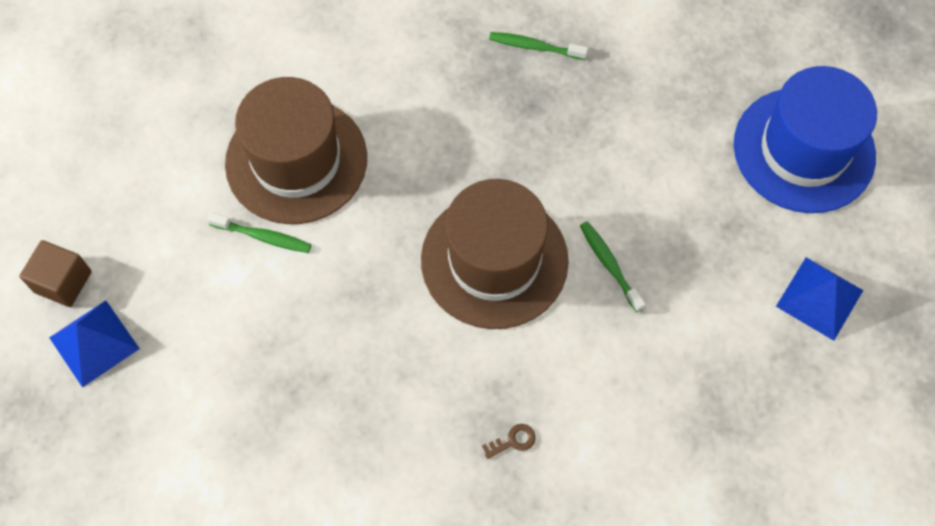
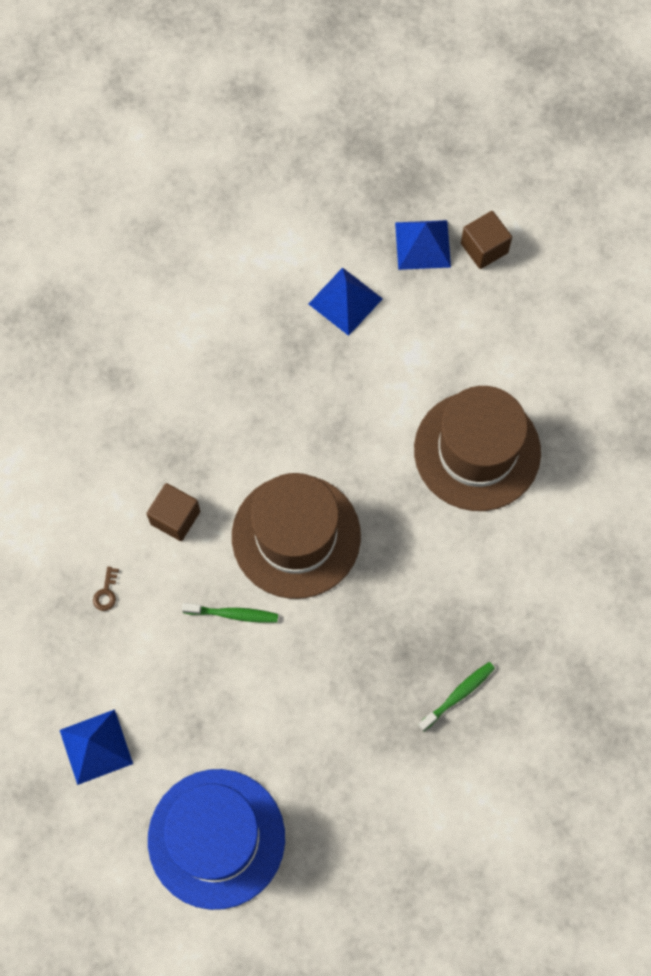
camera: 125 degrees right, 5 degrees up
green toothbrush [207,213,311,253] -> none
brown key [482,424,536,459] -> brown key moved to [93,567,119,611]
none -> brown cube [146,483,200,541]
none -> blue pyramid [309,267,383,336]

